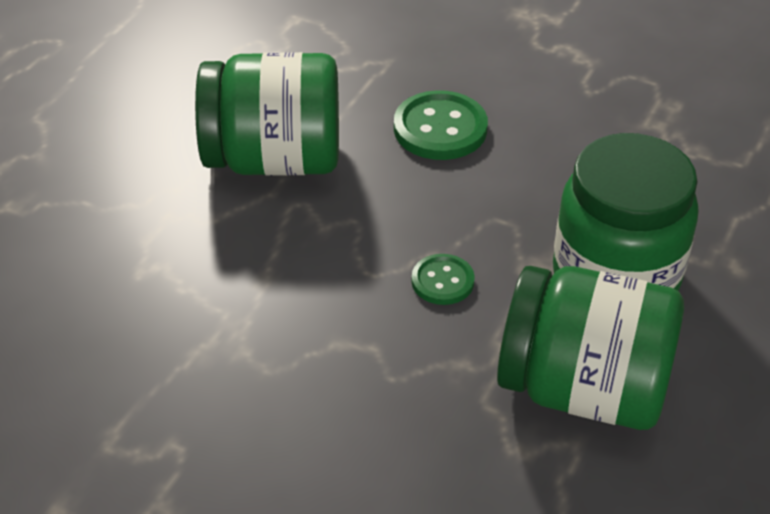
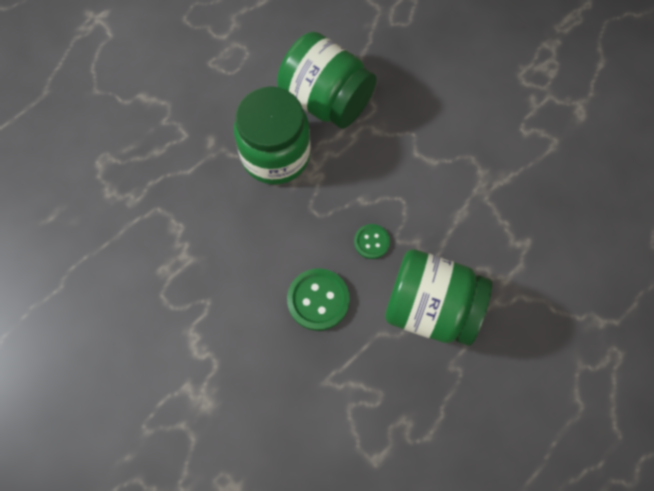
camera: 160 degrees left, 25 degrees up
green button [412,254,475,305] -> green button moved to [354,224,390,259]

